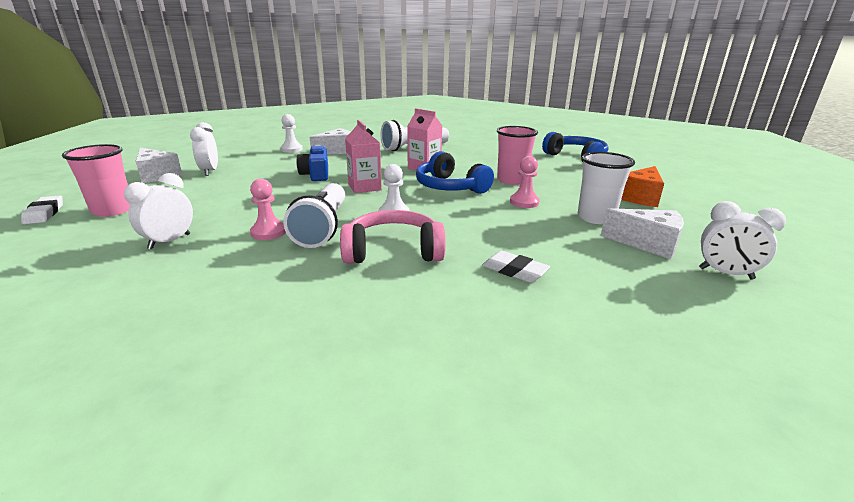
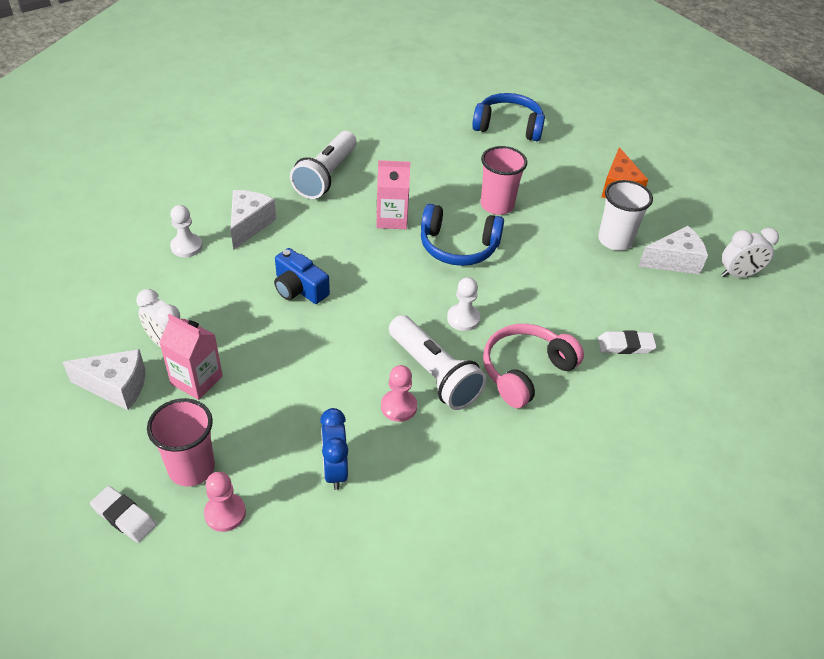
camera: 40 degrees left, 20 degrees up
white clock [124,173,193,250] -> blue clock [320,408,348,490]
pink carton [345,120,382,193] -> pink carton moved to [159,314,223,400]
pink pawn [510,156,539,208] -> pink pawn moved to [204,472,246,532]

